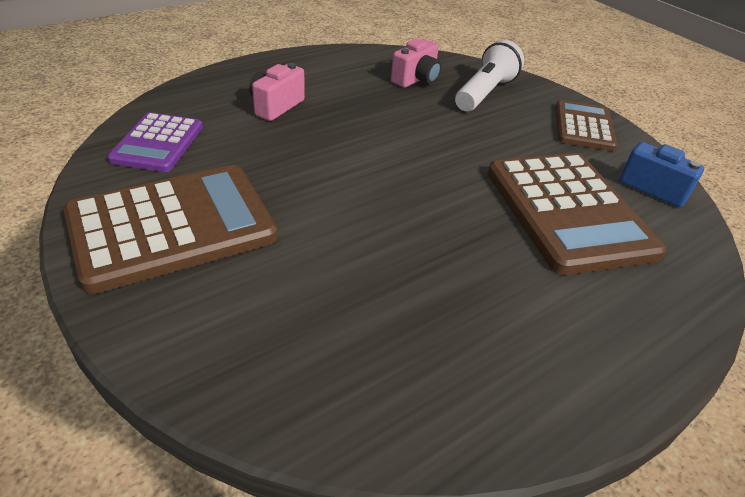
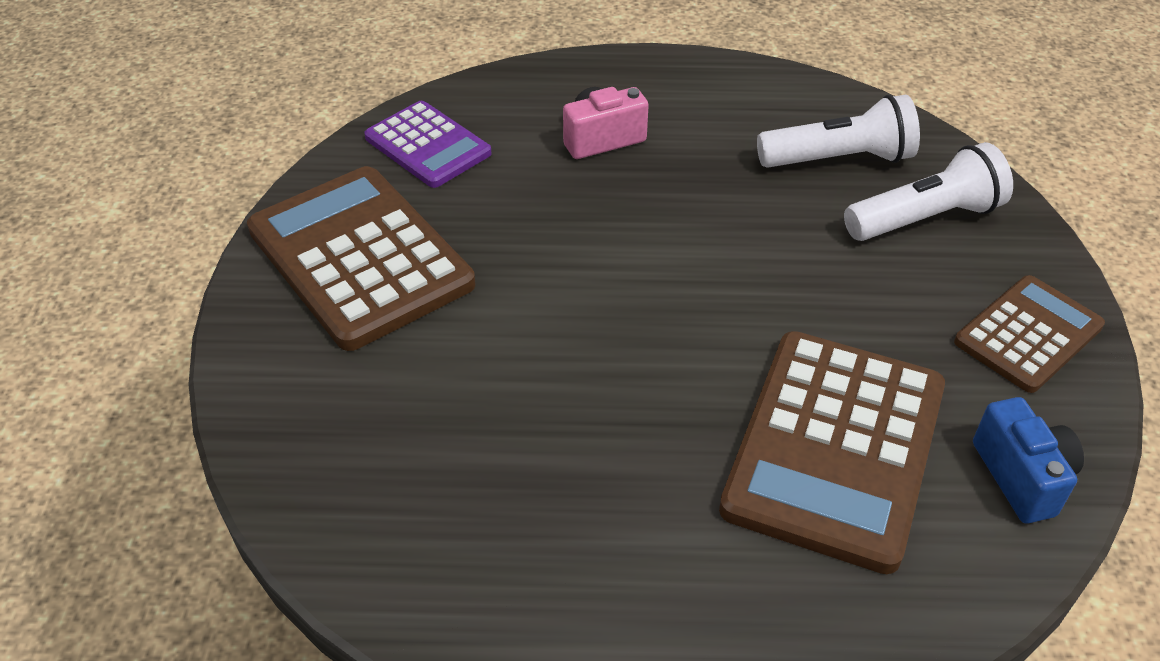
camera: 40 degrees right, 5 degrees up
brown calculator [64,165,278,294] -> brown calculator turned 135 degrees counterclockwise [247,166,475,351]
purple calculator [107,112,203,172] -> purple calculator turned 90 degrees counterclockwise [364,101,492,188]
pink camera [391,38,442,88] -> white flashlight [757,95,920,168]

